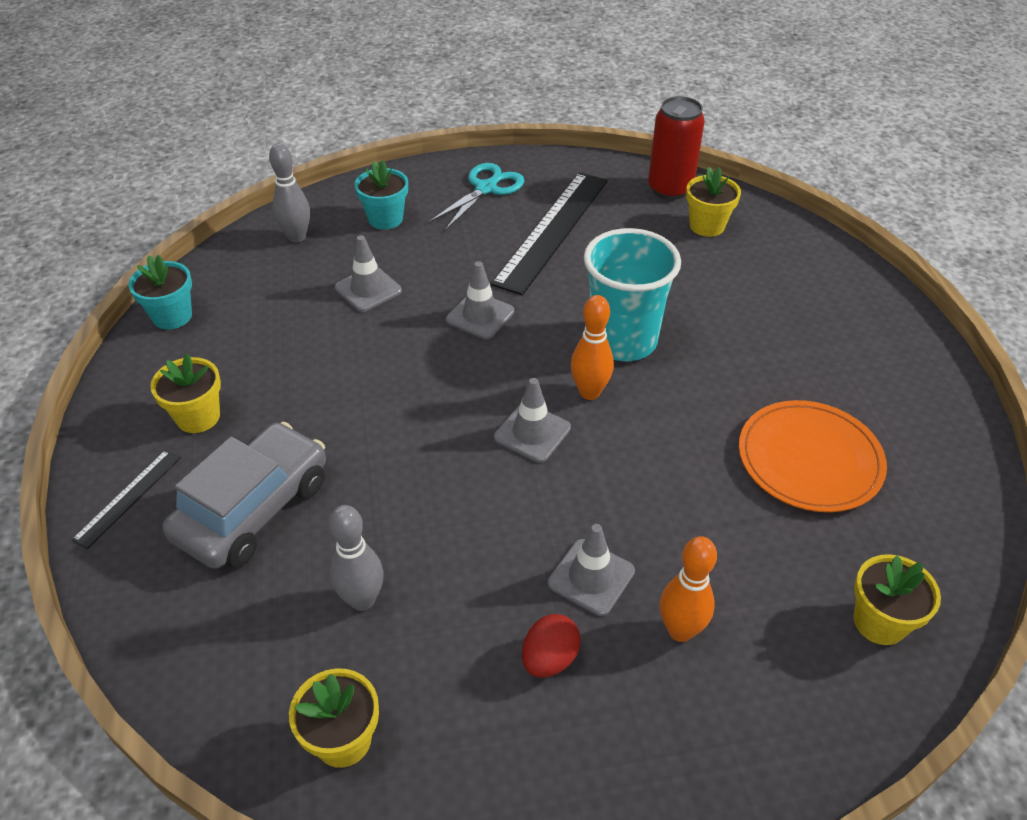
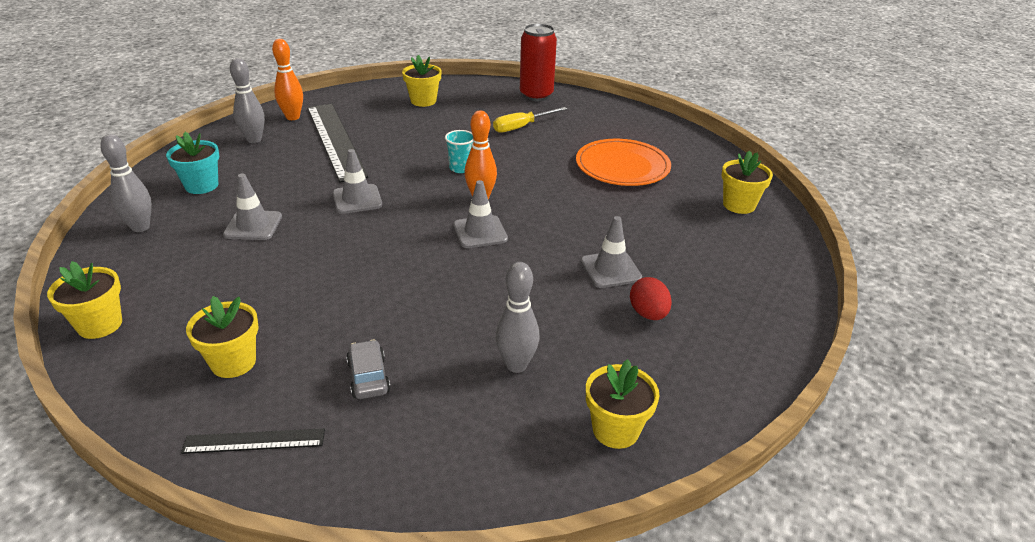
camera: 50 degrees left, 10 degrees down
black ruler [72,450,181,549] -> black ruler turned 75 degrees counterclockwise [181,428,325,454]
turquoise flower pot [128,255,192,330] -> yellow flower pot [47,261,122,339]
grey car [162,422,326,569] -> grey car [346,340,391,399], size x0.46
turquoise scissors [429,163,524,231] -> grey bowling pin [230,58,265,143]
turquoise cup [584,228,681,361] -> turquoise cup [445,130,473,173], size x0.44
red can [648,96,705,200] -> red can moved to [520,23,557,101]
orange bowling pin [660,536,717,642] -> orange bowling pin moved to [272,39,303,120]
none -> yellow screwdriver [493,107,567,133]

